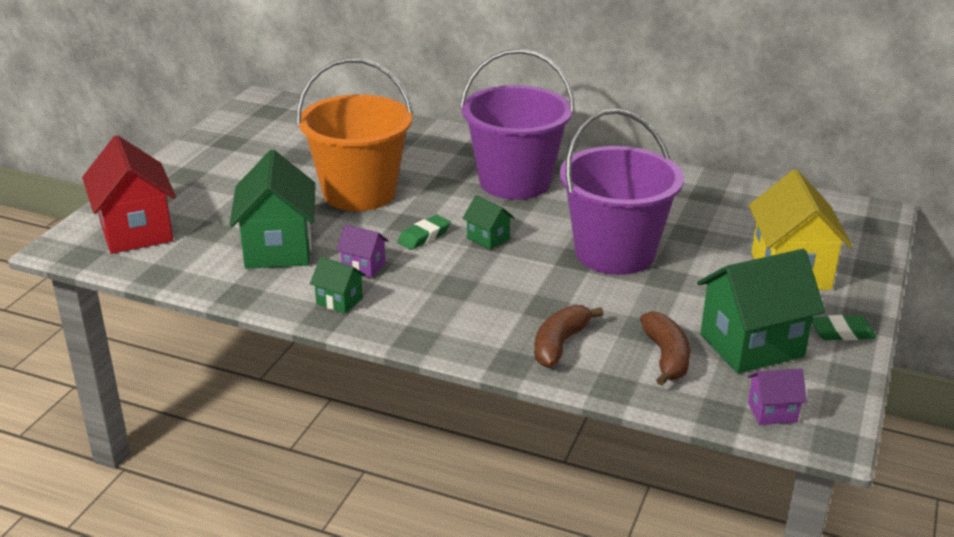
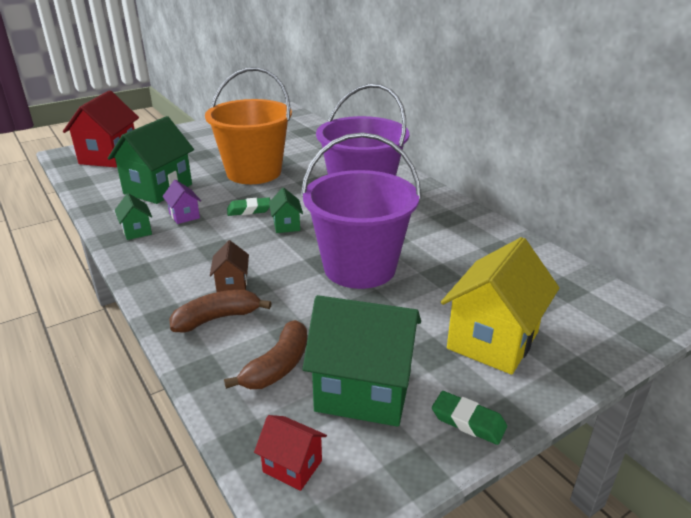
camera: 35 degrees right, 0 degrees up
purple house [748,368,807,425] -> red house [254,415,327,491]
none -> brown house [210,240,249,292]

